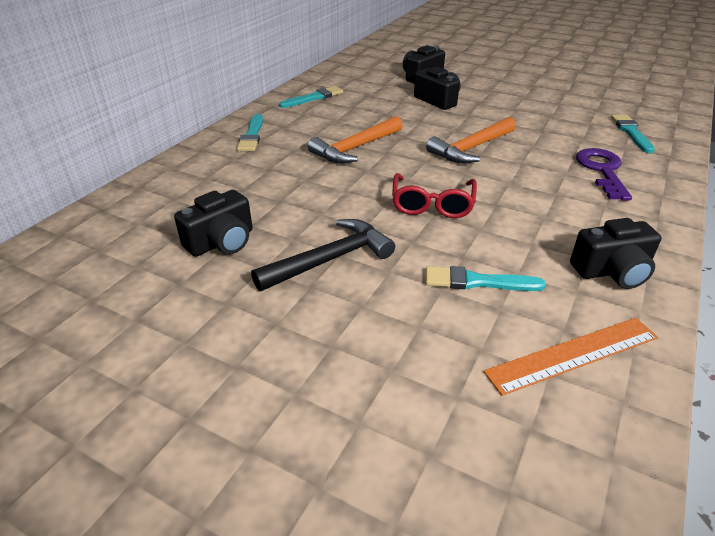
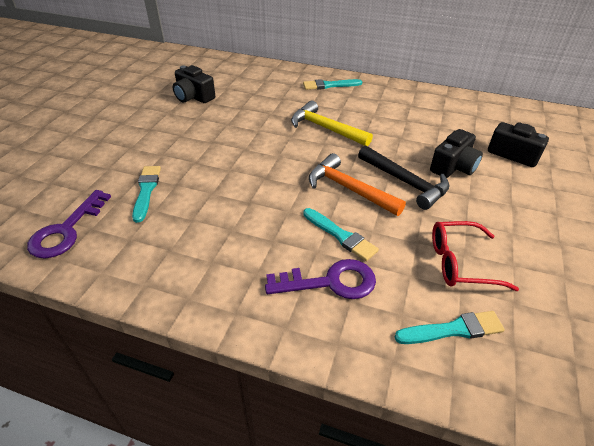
camera: 80 degrees right, 5 degrees up
black hammer [251,219,395,291] -> black hammer moved to [358,145,449,210]
turquoise brush [279,86,343,108] -> turquoise brush moved to [303,208,379,261]
orange hammer [308,116,403,163] -> yellow hammer [291,101,373,146]
red glasses [392,173,477,218] -> red glasses moved to [432,221,519,291]
orange ruler [484,318,658,396] -> purple key [27,190,111,258]
black camera [570,218,661,289] -> none

